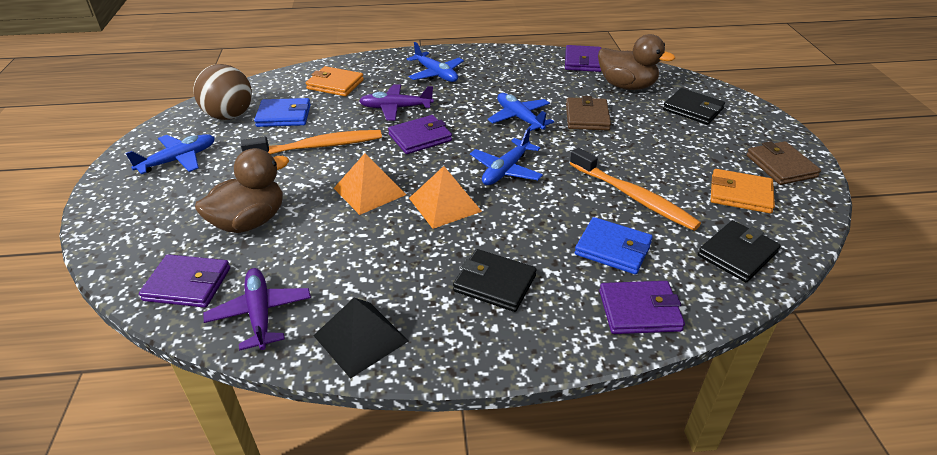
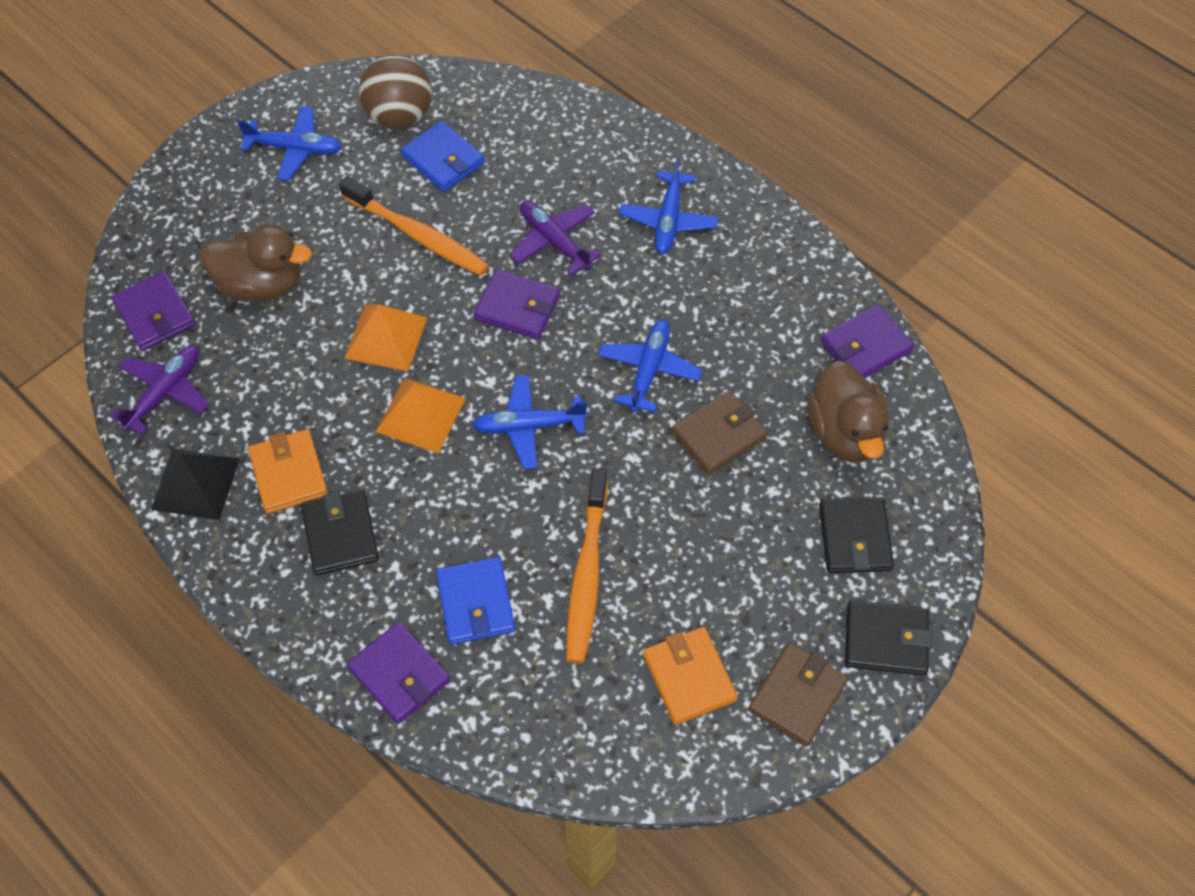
camera: 50 degrees right, 20 degrees up
orange wallet [306,66,364,96] -> orange wallet moved to [248,429,328,514]
black wallet [698,220,781,282] -> black wallet moved to [845,601,932,676]

